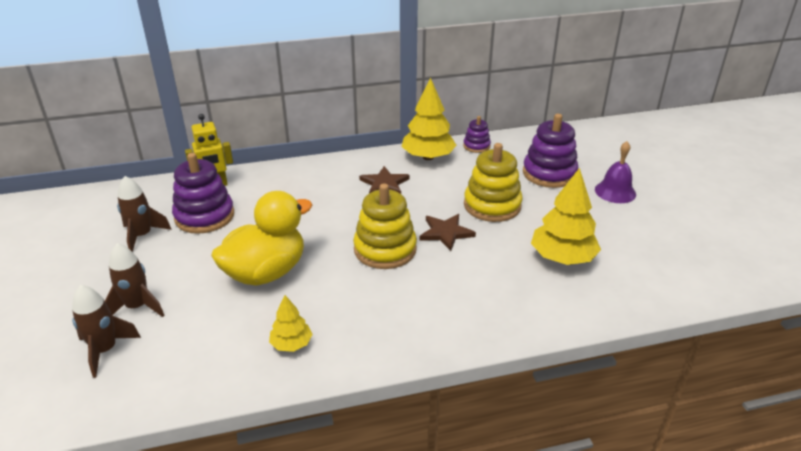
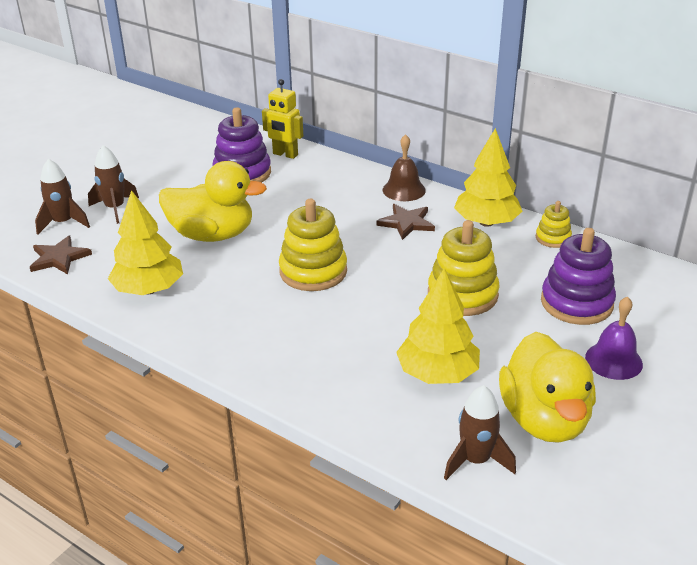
camera: 50 degrees right, 0 degrees up
brown rocket [117,176,172,252] -> brown rocket moved to [444,385,516,480]
yellow tree [269,295,313,352] -> yellow tree [108,190,183,295], size x1.83
brown star [419,214,476,251] -> brown star moved to [30,236,92,274]
purple stacking toy [463,116,491,153] -> yellow stacking toy [536,201,572,248]
none -> brown bell [383,134,426,201]
none -> yellow duck [499,332,596,443]

